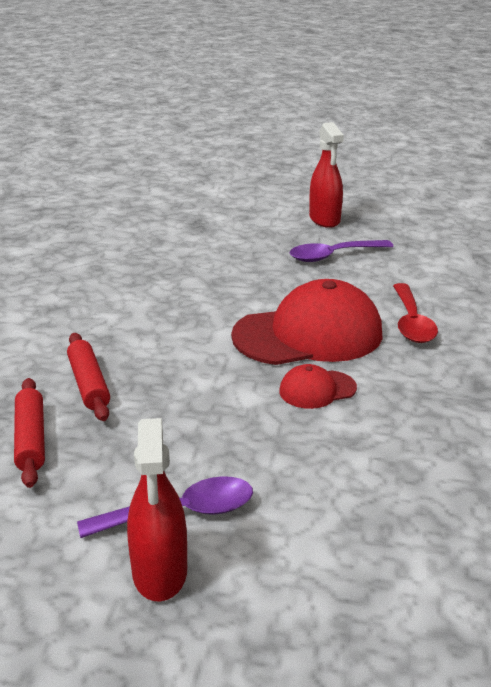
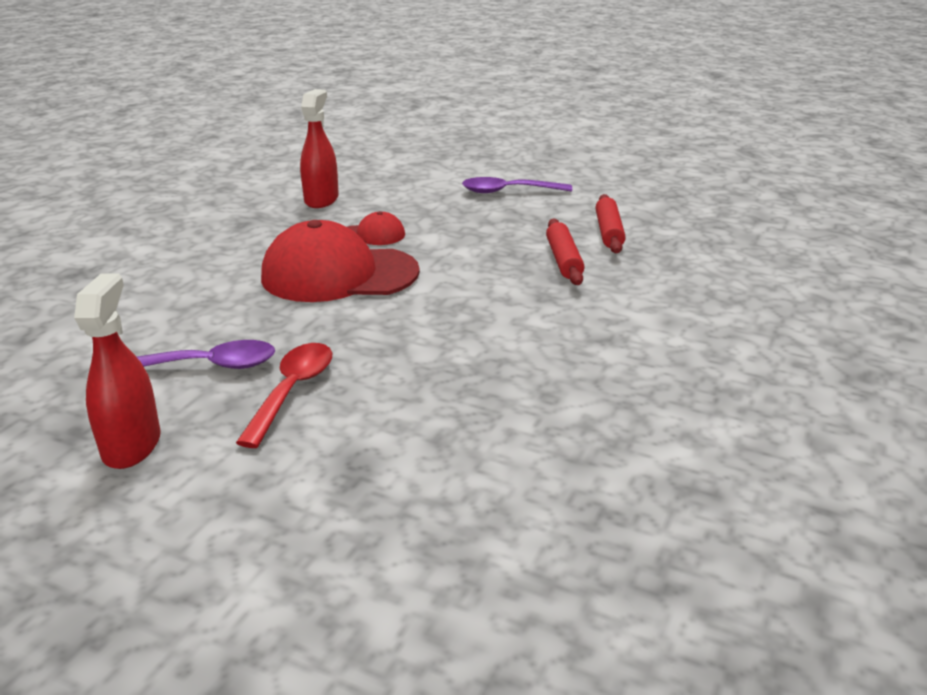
camera: 165 degrees left, 0 degrees up
red spray bottle [127,418,187,602] -> red spray bottle moved to [300,89,339,208]
red spoon [393,283,438,343] -> red spoon moved to [236,343,332,448]

